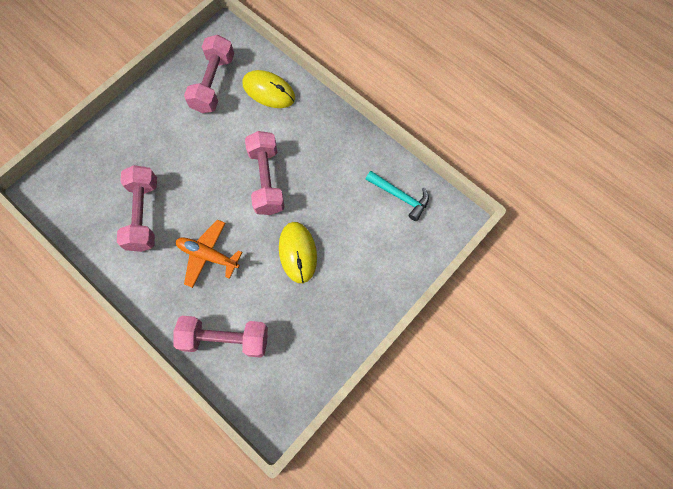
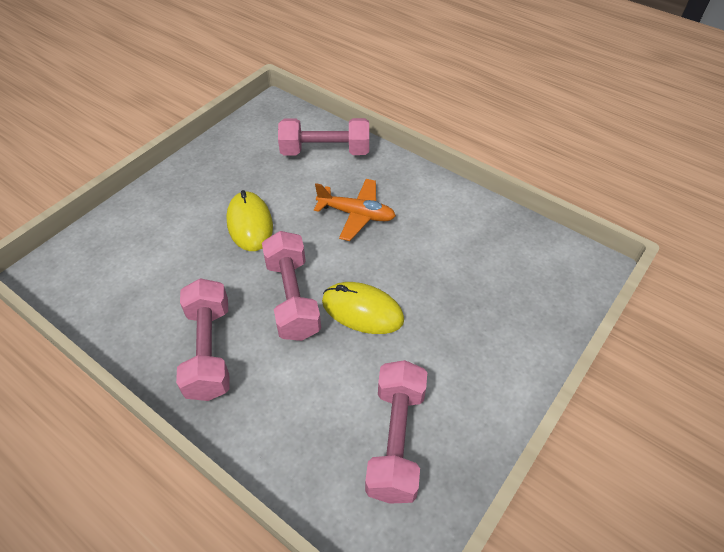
camera: 175 degrees right, 20 degrees down
pink dumbbell [117,165,157,252] -> pink dumbbell moved to [176,278,230,401]
yellow mouse [242,70,295,108] -> yellow mouse moved to [322,282,404,334]
turquoise hammer [366,171,429,221] -> none

